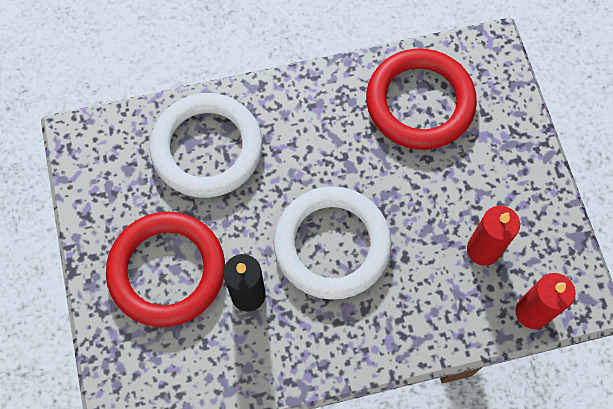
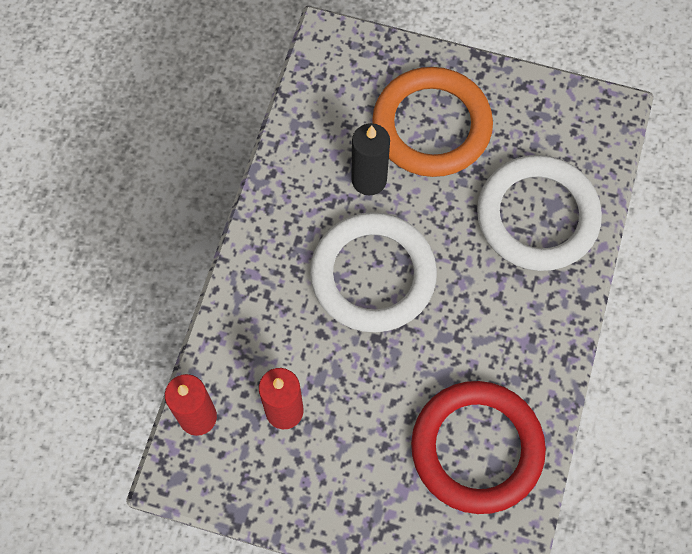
camera: 120 degrees right, 0 degrees up
red ring [106,212,225,327] -> orange ring [372,67,493,177]

